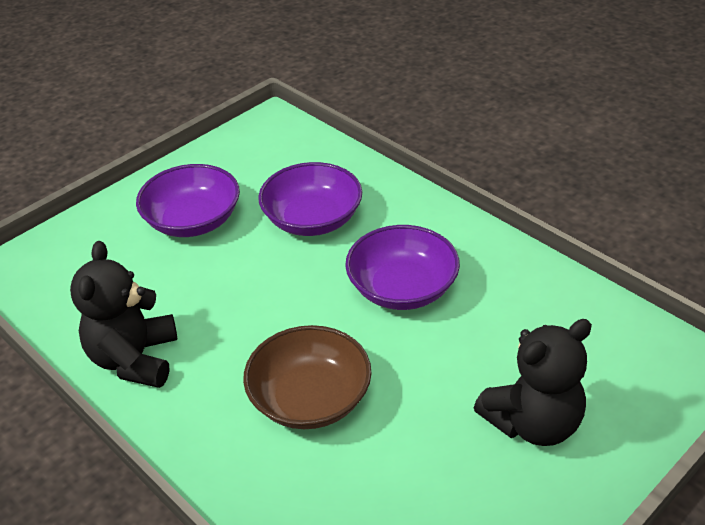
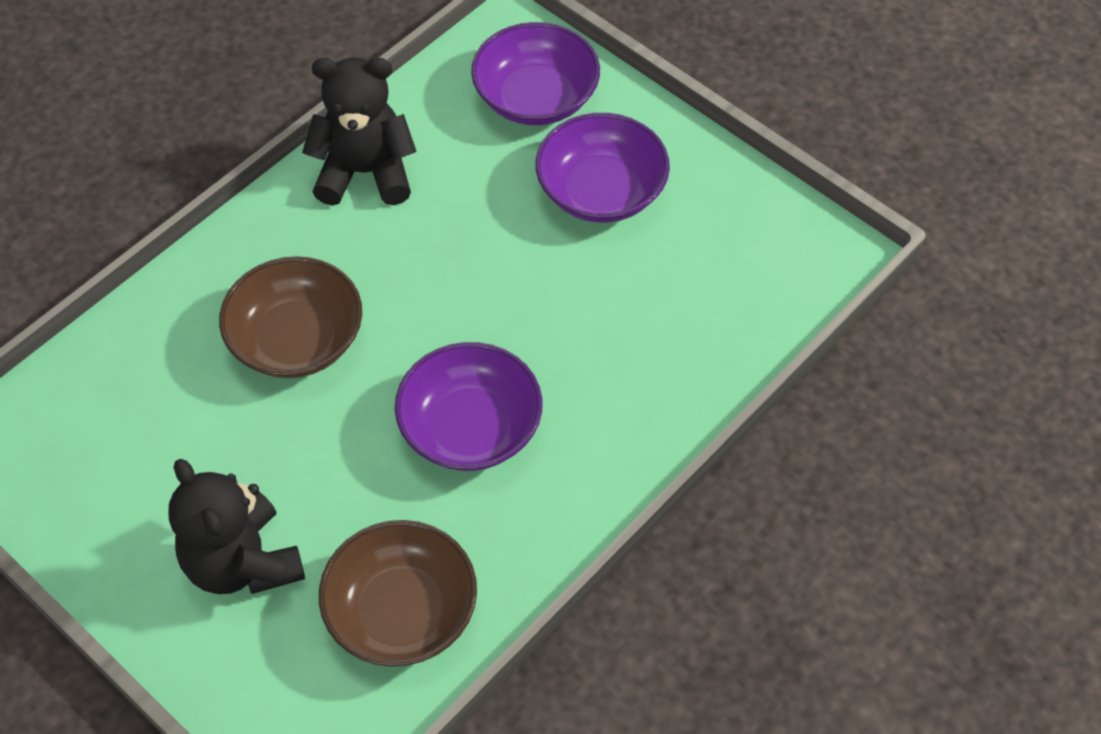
camera: 85 degrees right, 15 degrees up
purple bowl [258,162,362,236] -> purple bowl moved to [471,22,600,125]
none -> brown bowl [319,520,477,667]

